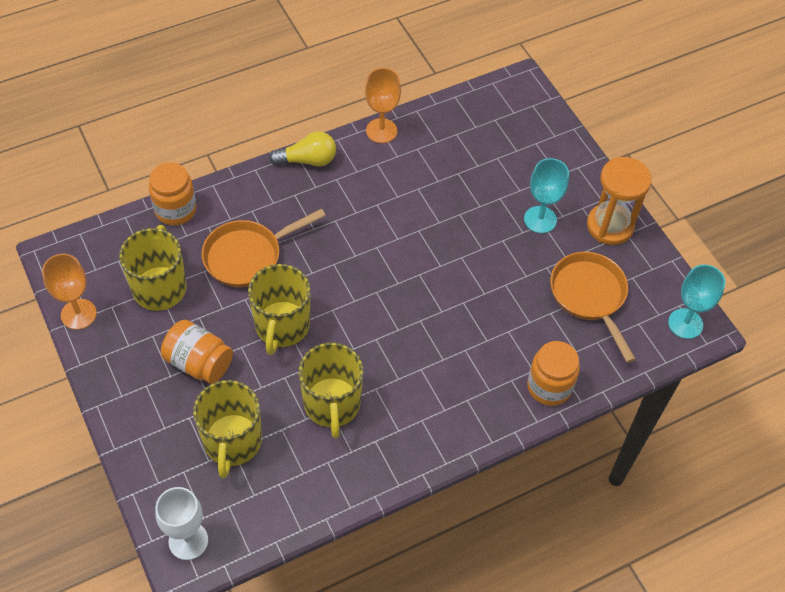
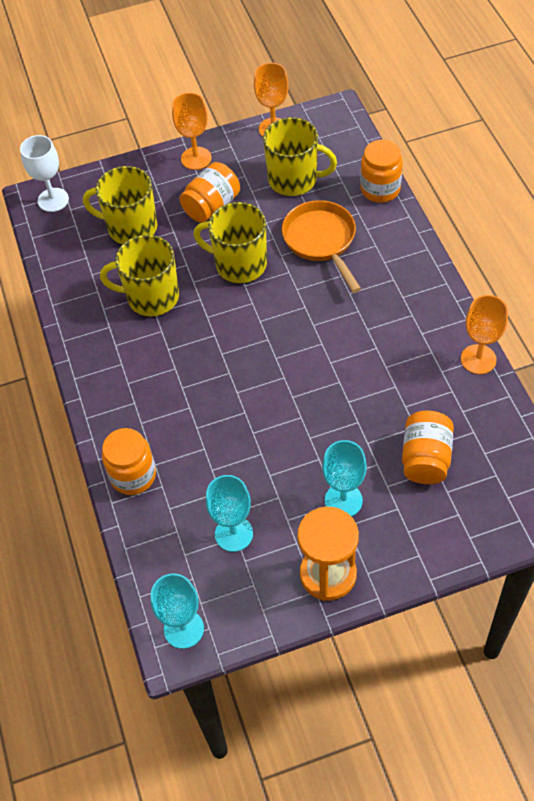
camera: 105 degrees right, 0 degrees up
yellow light bulb [269,131,336,167] -> none
orange pan [550,252,636,363] -> turquoise goblet [206,475,253,552]
none -> orange goblet [172,93,212,170]
none -> orange jar [402,411,454,484]

